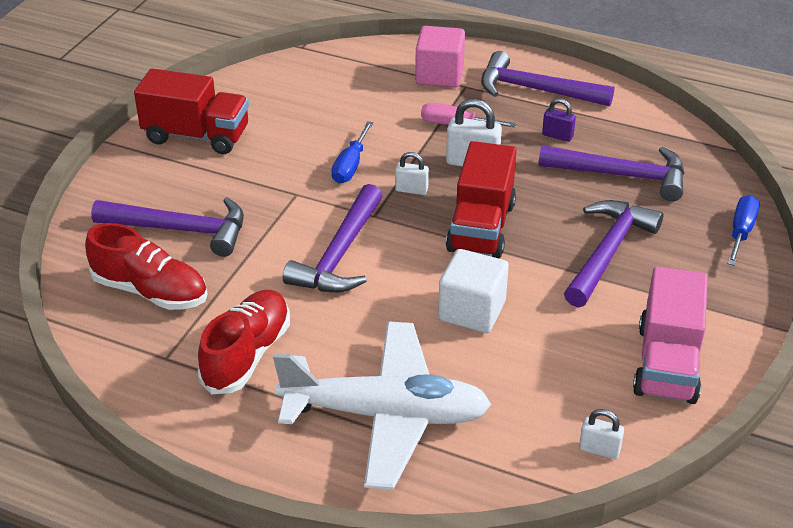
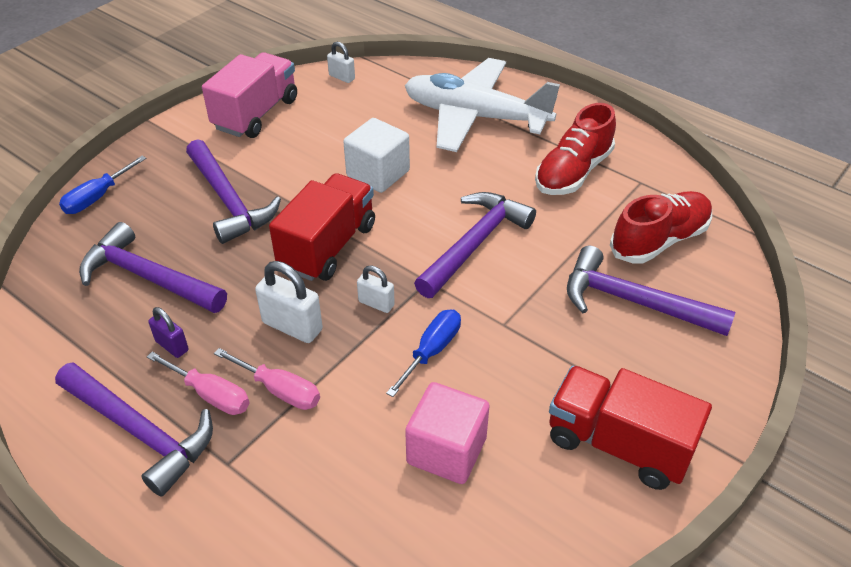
camera: 165 degrees left, 5 degrees up
red shoe [85,223,208,310] -> red shoe turned 105 degrees clockwise [610,191,712,264]
pink cube [415,26,465,88] -> pink cube moved to [405,382,490,484]
purple hammer [564,200,663,307] -> purple hammer turned 75 degrees counterclockwise [186,139,281,244]
none -> pink screwdriver [147,352,250,415]

